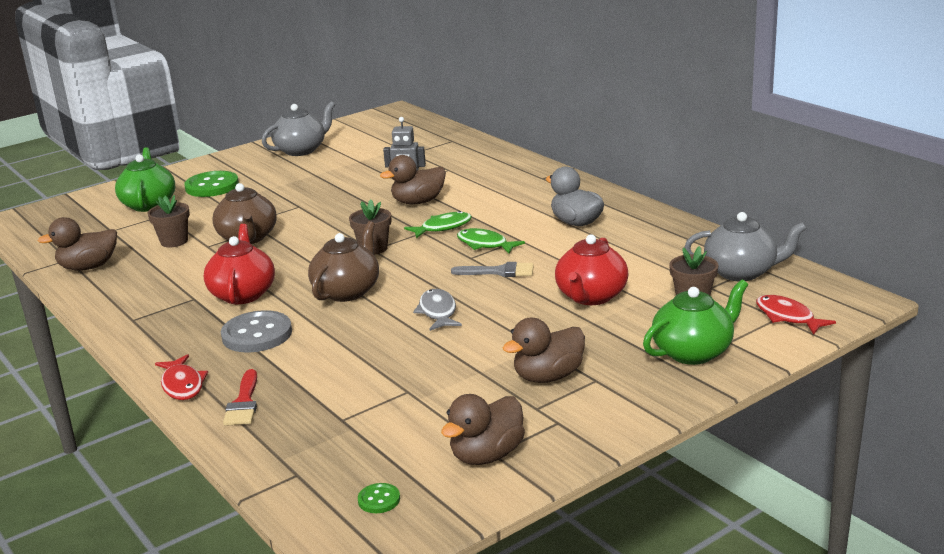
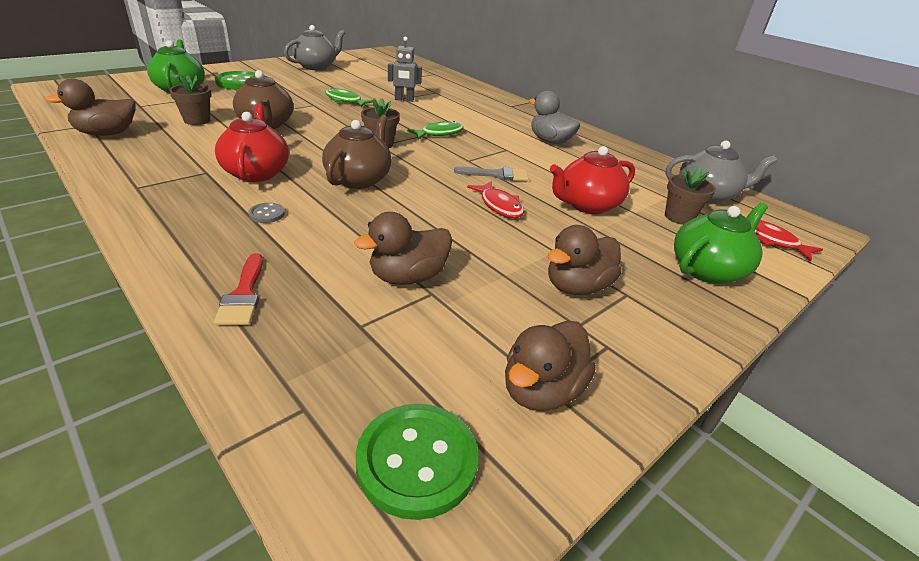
camera: 10 degrees left, 10 degrees up
red fish [155,354,208,400] -> red fish moved to [467,181,524,218]
grey button [221,310,292,353] -> grey button [248,203,285,223], size x0.47
green button [358,483,400,513] -> green button [356,404,478,520], size x2.11
brown duck [380,155,446,204] -> brown duck moved to [354,212,452,285]
grey fish [413,289,462,331] -> none
green fish [457,228,525,254] -> green fish moved to [325,88,373,107]
red teapot [555,234,629,305] -> red teapot turned 45 degrees clockwise [550,146,635,214]

